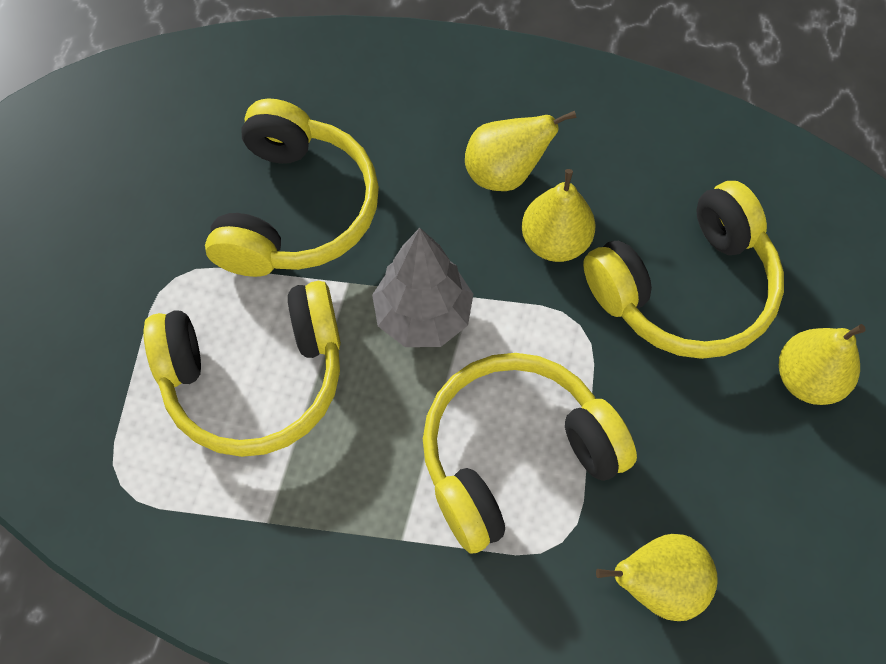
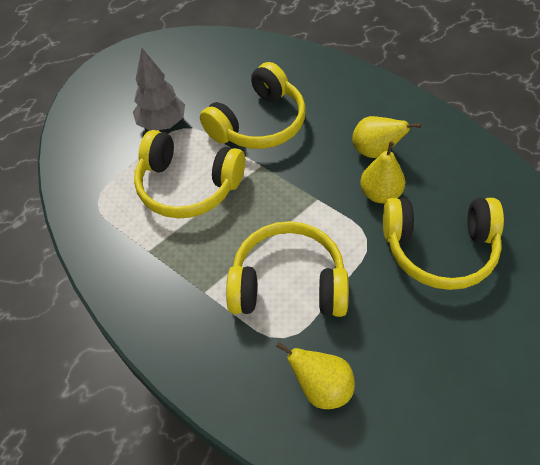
camera: 35 degrees right, 10 degrees down
grey tree [372,228,473,347] -> grey tree moved to [133,48,185,131]
yellow pear [779,324,866,405] -> none

